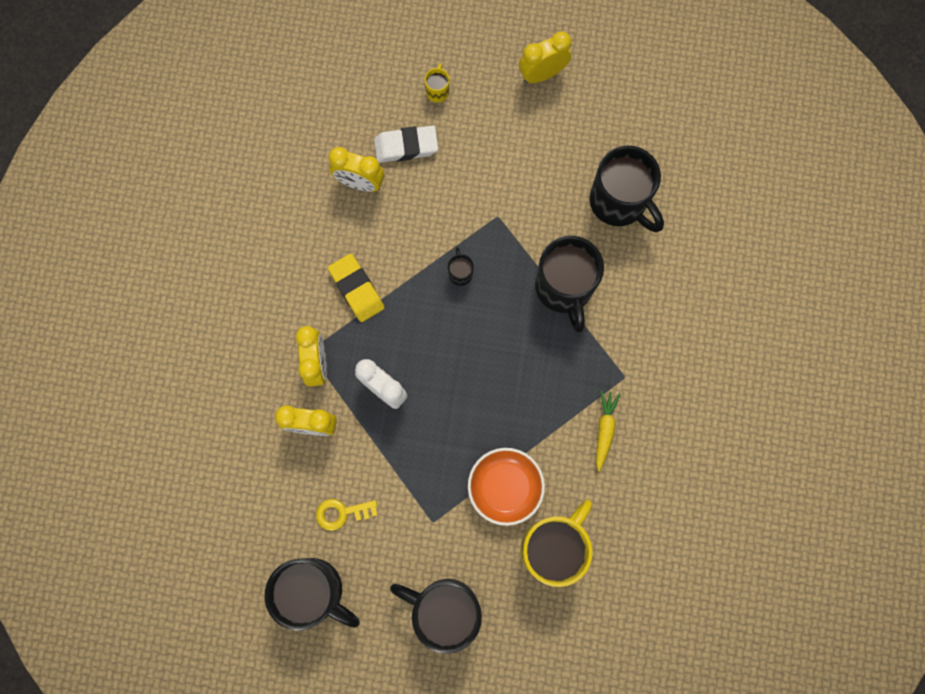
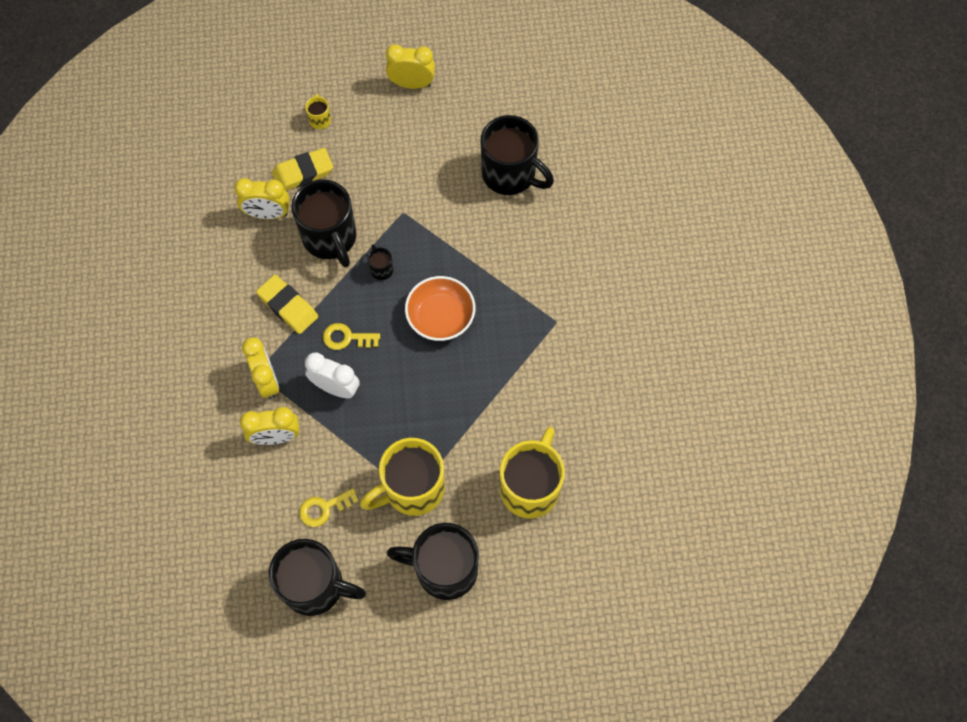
camera: 15 degrees left, 10 degrees down
white eraser [374,126,438,163] -> yellow eraser [272,148,333,191]
orange bowl [468,448,545,526] -> orange bowl moved to [405,276,475,341]
yellow clock [519,31,571,83] -> yellow clock turned 45 degrees clockwise [386,44,435,89]
black mug [535,236,604,333] -> black mug moved to [291,179,356,268]
yellow carrot [596,390,621,472] -> none
none -> yellow key [323,323,380,350]
none -> yellow mug [360,438,445,516]

